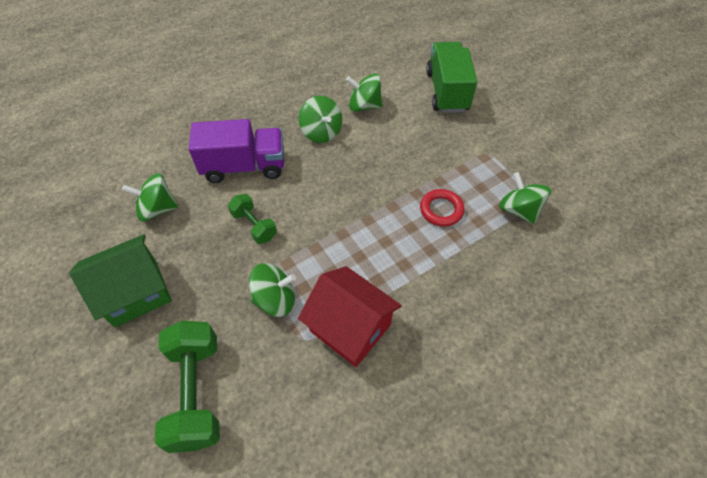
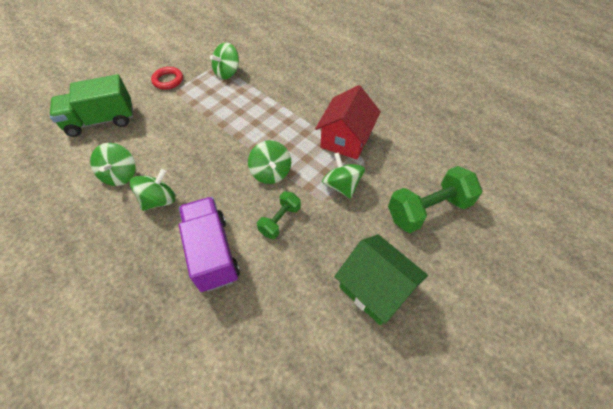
camera: 105 degrees left, 0 degrees up
green spinning top [122,173,178,222] -> green spinning top moved to [248,140,291,184]
red ring [420,189,465,227] -> red ring moved to [151,67,183,90]

